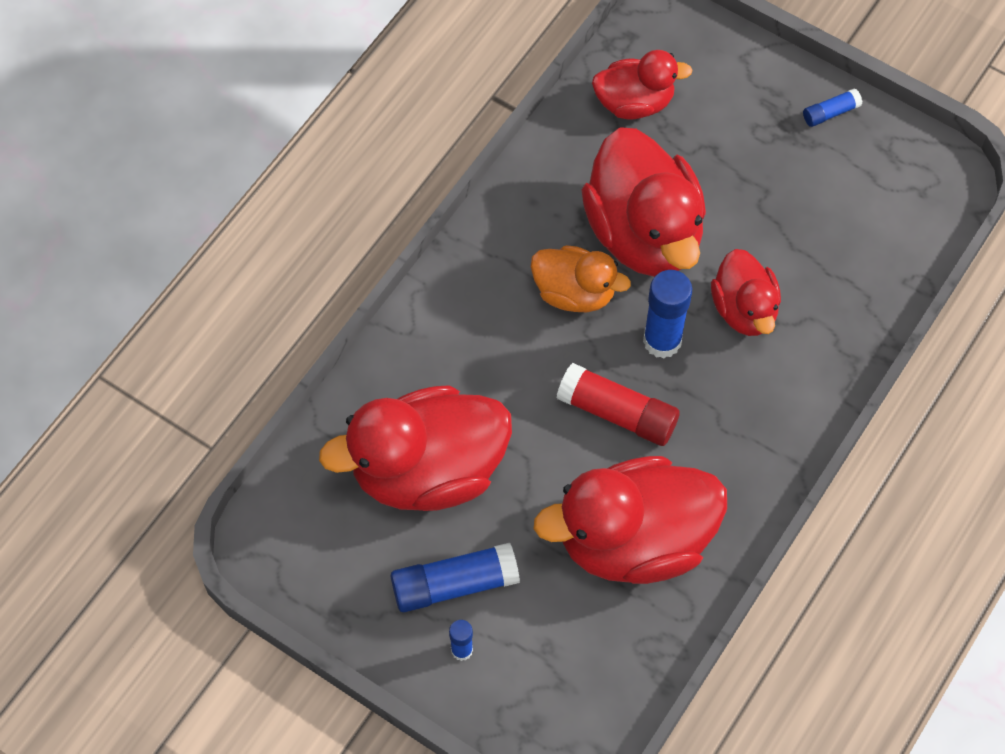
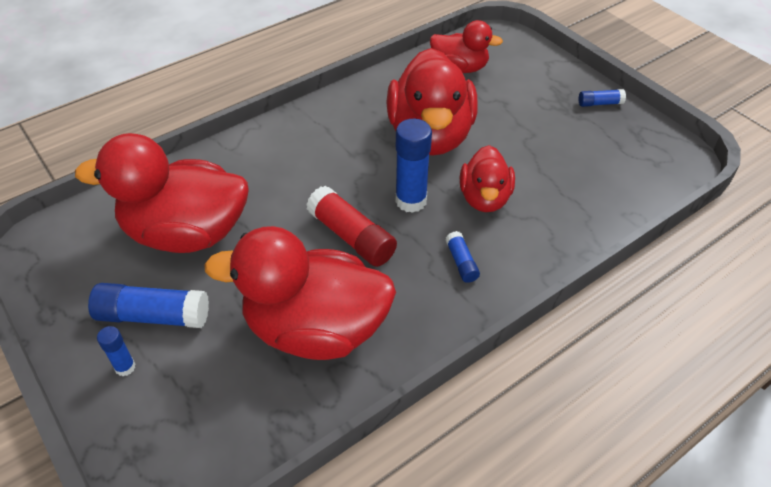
camera: 20 degrees right, 15 degrees down
orange duck [531,245,631,312] -> none
none -> blue glue stick [445,231,480,283]

